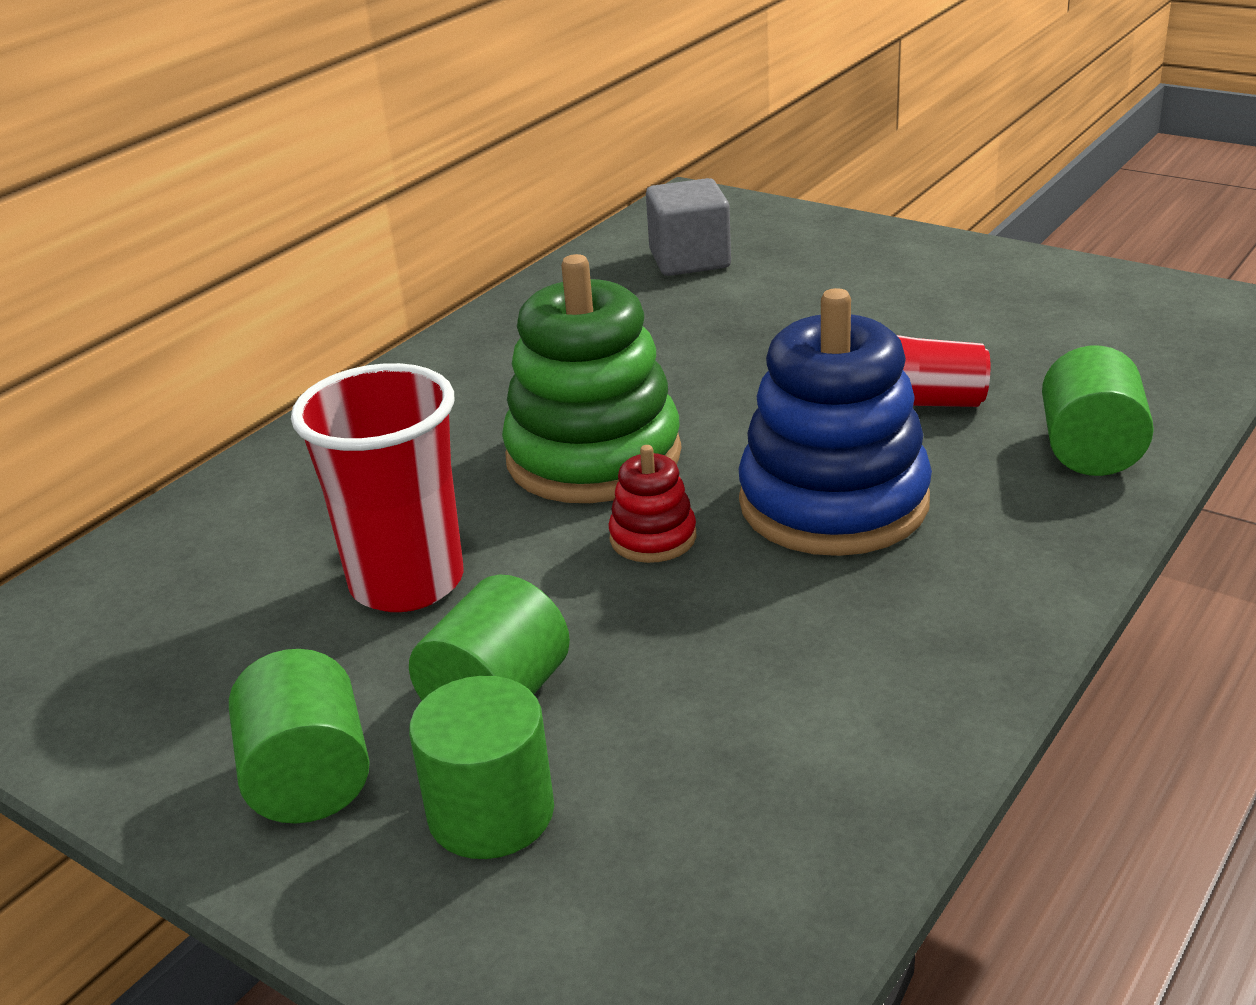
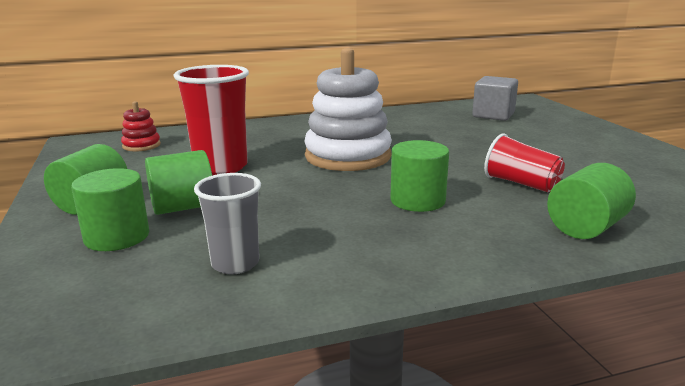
camera: 35 degrees right, 10 degrees down
green stacking toy [502,254,681,503] -> white stacking toy [304,48,392,171]
red stacking toy [608,445,696,563] -> red stacking toy moved to [121,101,161,152]
blue stacking toy [738,288,932,556] -> green cylinder [390,140,449,212]
none -> grey cup [194,173,261,274]

